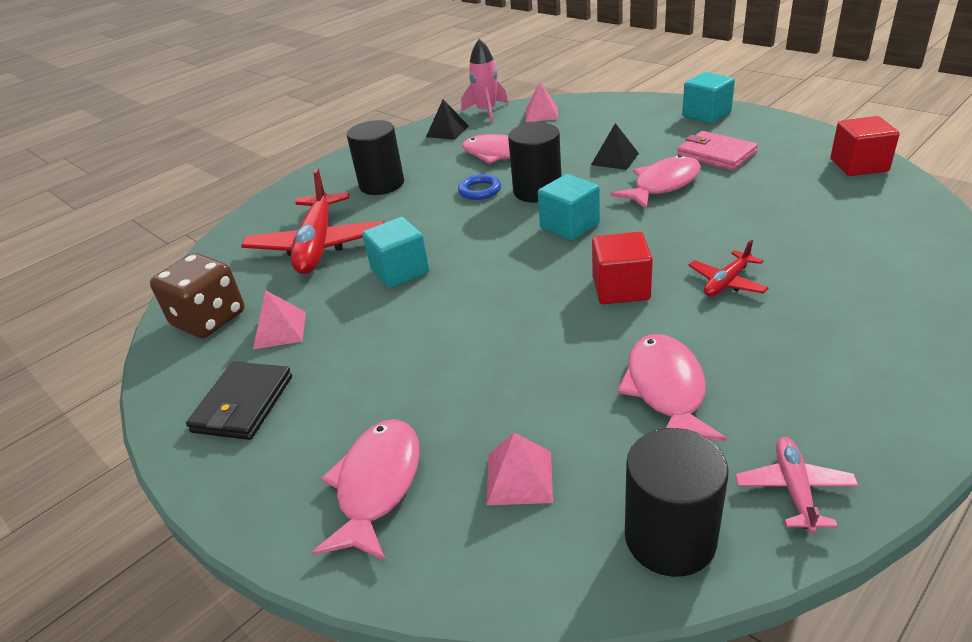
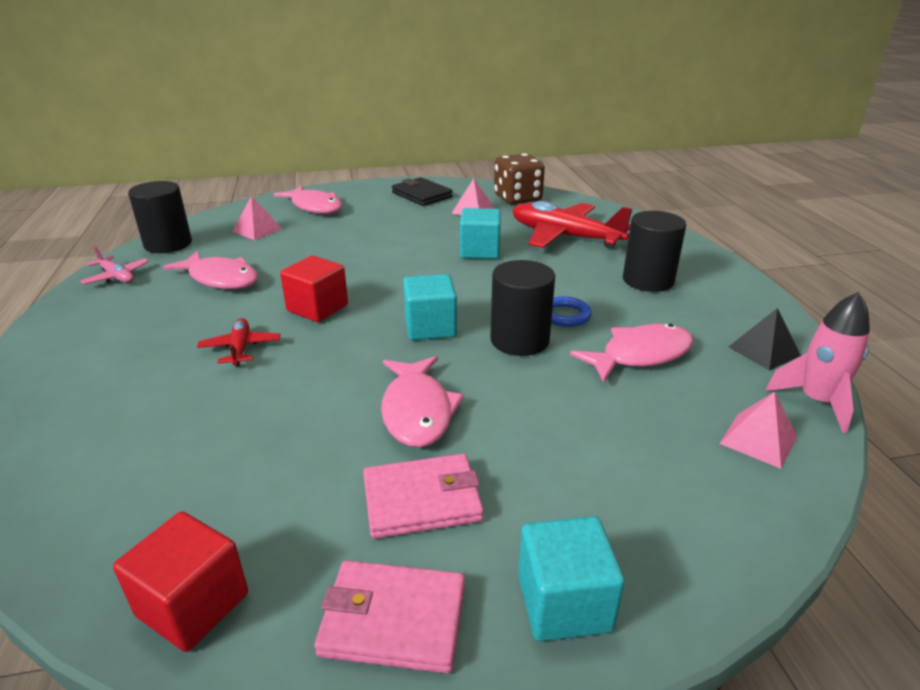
camera: 120 degrees right, 5 degrees down
black pyramid [591,123,639,170] -> none
none -> pink wallet [314,560,465,673]

